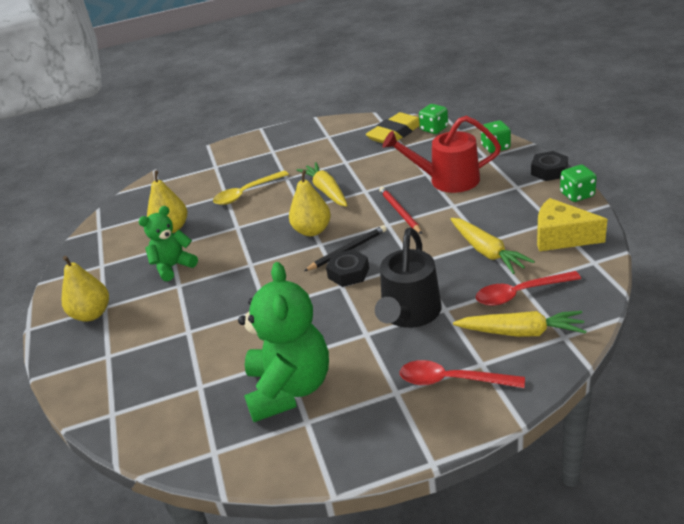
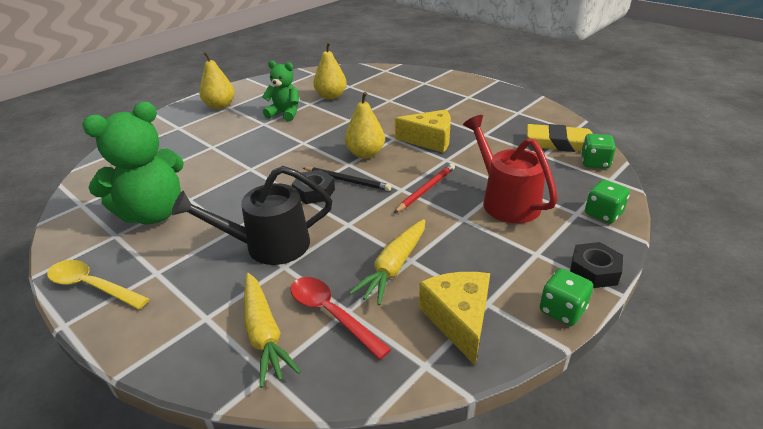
camera: 55 degrees right, 0 degrees up
yellow spoon [213,171,289,205] -> yellow spoon moved to [47,260,150,309]
yellow carrot [297,162,348,207] -> yellow cheese [395,109,451,153]
red spoon [400,360,525,388] -> none

